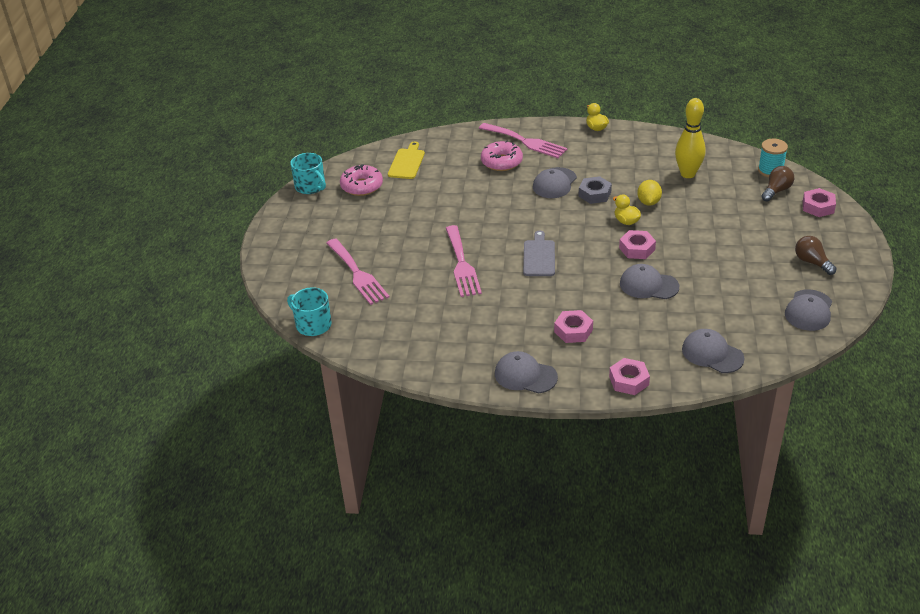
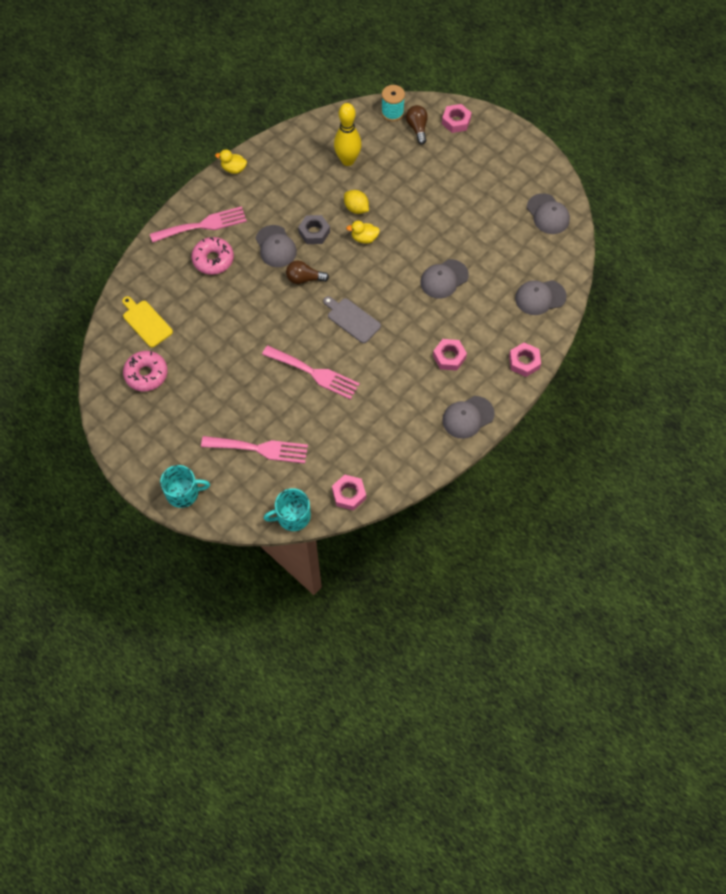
camera: 55 degrees left, 25 degrees up
turquoise mug [290,153,326,194] -> turquoise mug moved to [160,465,210,508]
pink nut [619,230,656,259] -> pink nut moved to [332,475,366,511]
brown light bulb [795,236,837,275] -> brown light bulb moved to [286,260,329,284]

